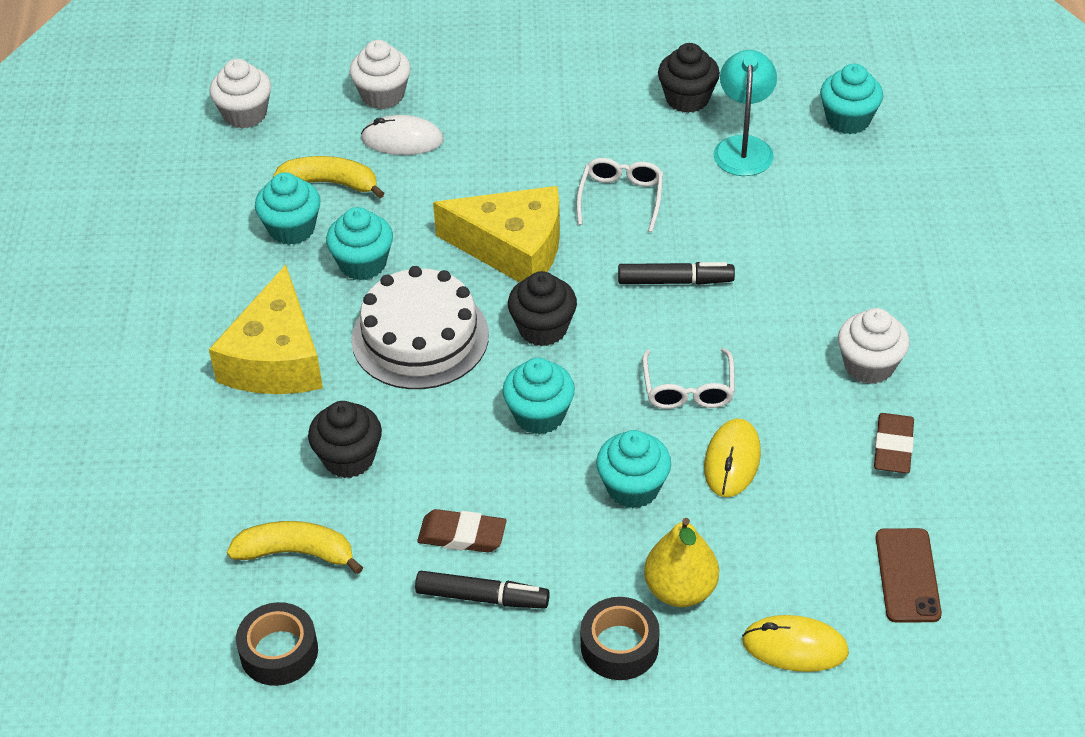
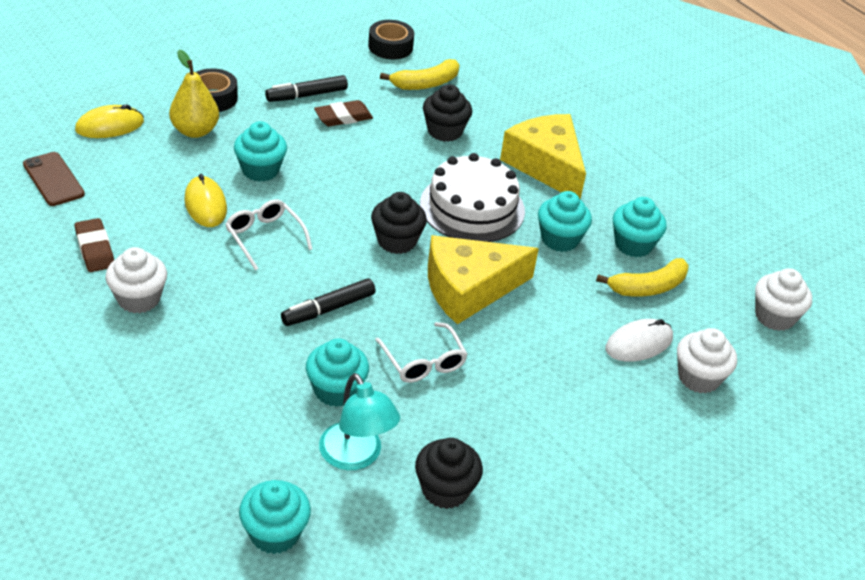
camera: 140 degrees right, 5 degrees down
turquoise cupcake [502,358,575,434] -> turquoise cupcake moved to [306,338,369,407]

